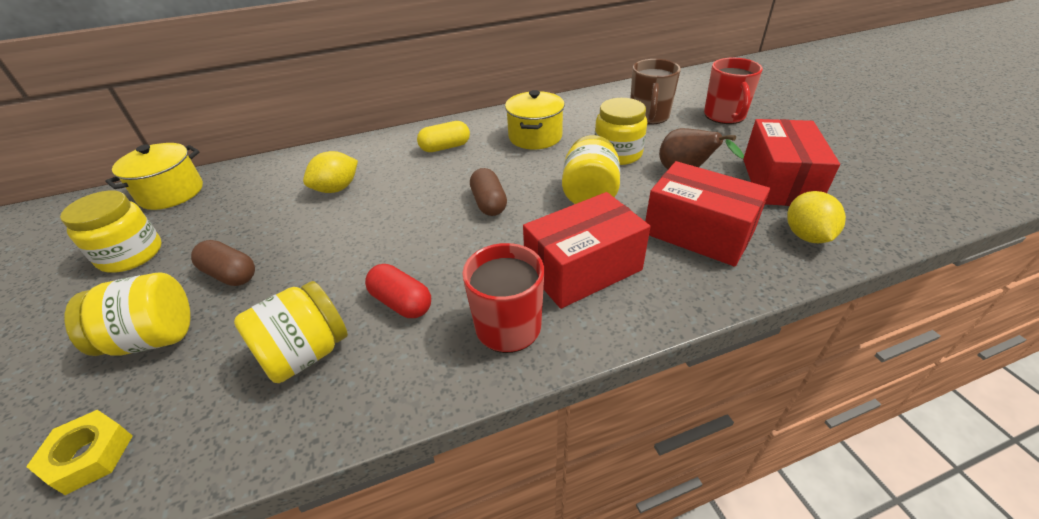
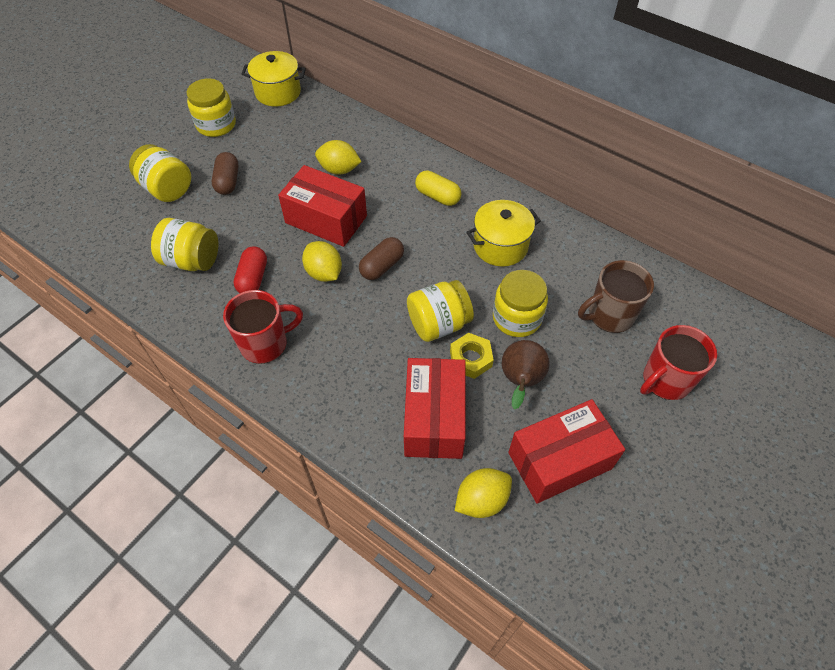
camera: 55 degrees right, 15 degrees up
yellow nut [26,410,132,495] -> yellow nut moved to [450,333,493,379]
red box [523,192,650,309] -> red box moved to [278,165,367,247]
none -> yellow lemon [302,241,342,282]

